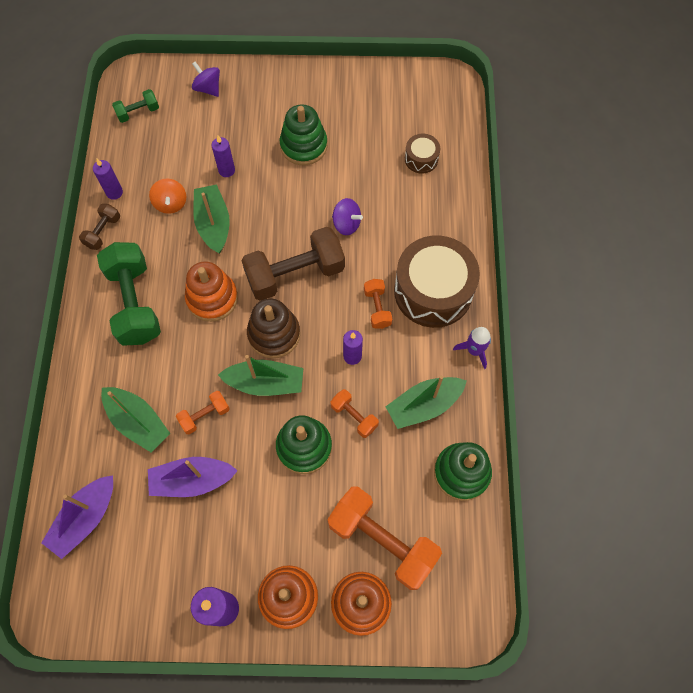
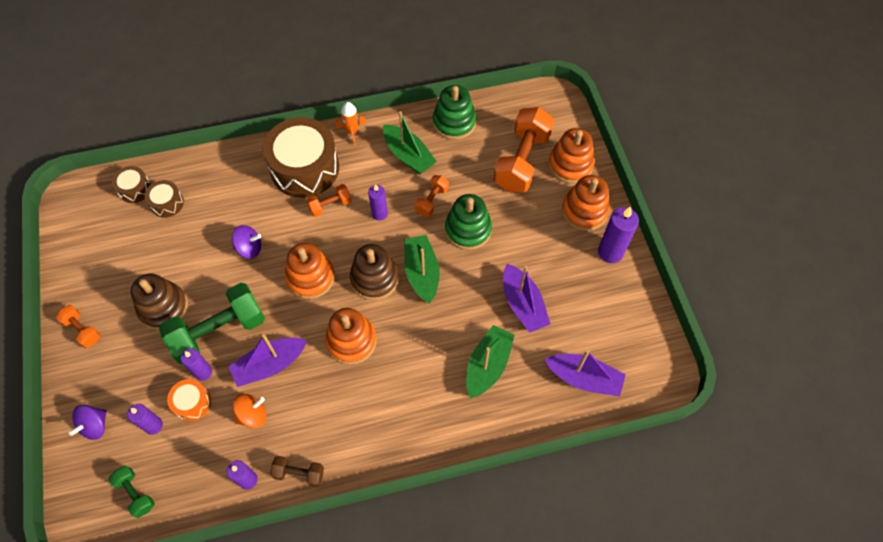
camera: 105 degrees left, 5 degrees down
green dumbbell [97,242,161,346] -> green dumbbell moved to [159,283,265,364]
orange dumbbell [176,391,230,434] -> orange dumbbell moved to [56,305,101,348]
green boat [193,184,230,254] -> purple boat [228,334,307,387]
brown dumbbell [242,227,345,301] -> orange stacking toy [285,243,335,299]
green stacking toy [280,104,327,165] -> brown stacking toy [131,273,188,330]
purple spinning top [332,198,363,235] -> purple spinning top turned 75 degrees clockwise [232,225,261,259]
purple rocket [453,327,491,369] -> orange rocket [336,102,367,146]
none -> brown drum [112,166,151,203]
none -> purple candle [127,404,163,435]
none -> orange drum [167,379,211,421]

